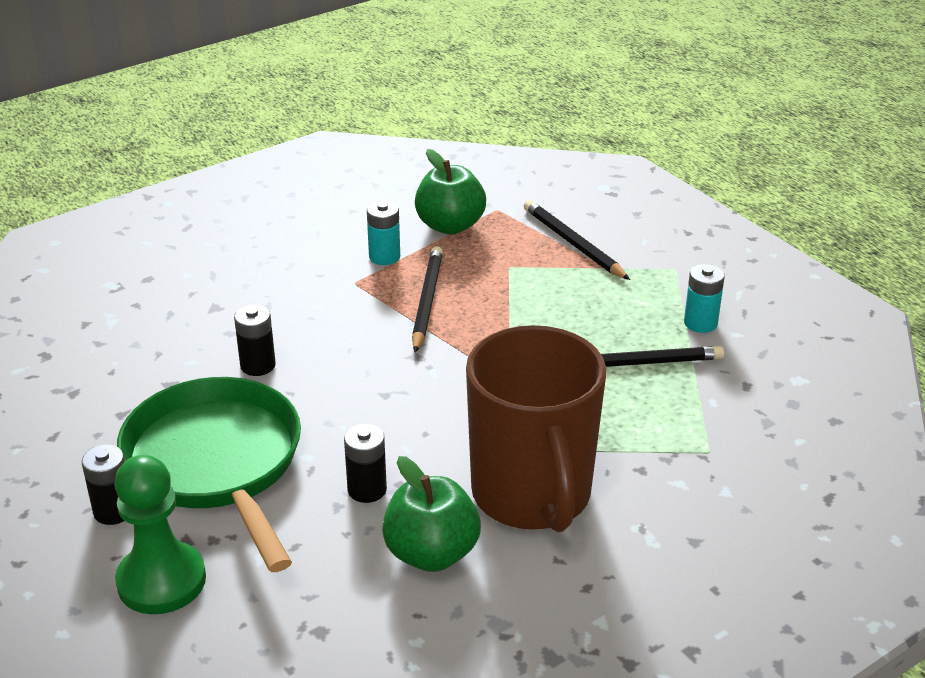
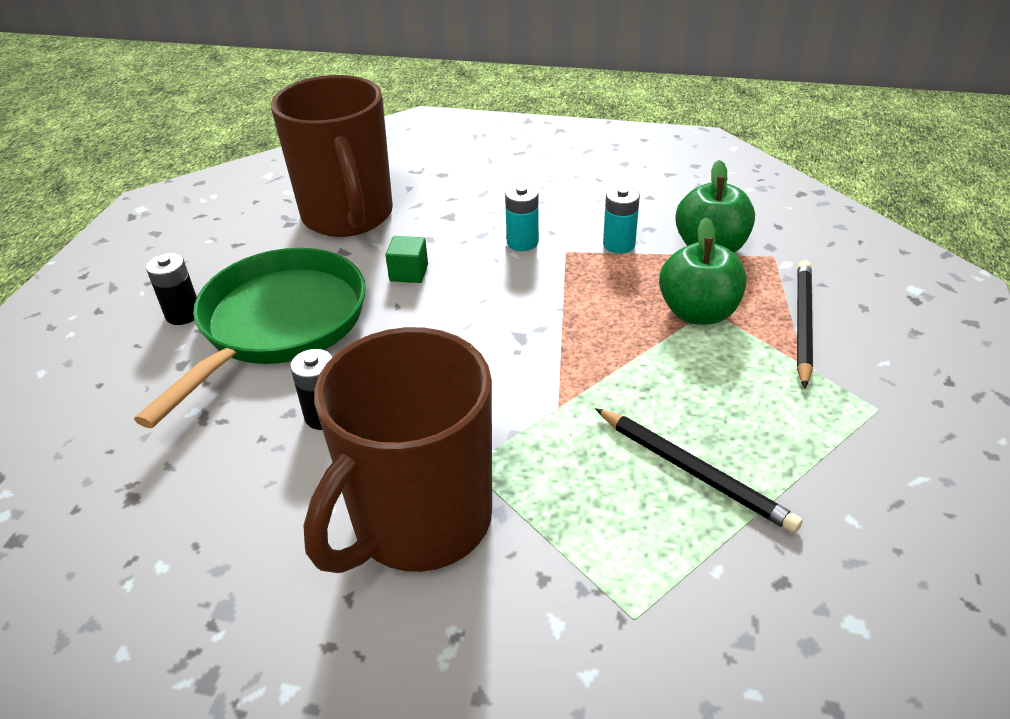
camera: 50 degrees right, 5 degrees up
green pawn [114,455,206,614] -> none
black battery [234,305,276,376] -> green cube [385,236,428,283]
green apple [382,456,481,572] -> green apple moved to [659,217,747,325]
black pencil [412,246,443,353] -> none
turquoise battery [684,264,725,333] -> turquoise battery moved to [505,184,539,251]
none -> brown mug [271,75,393,237]

